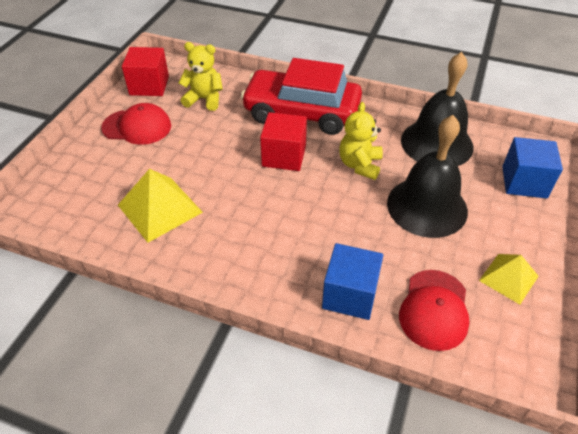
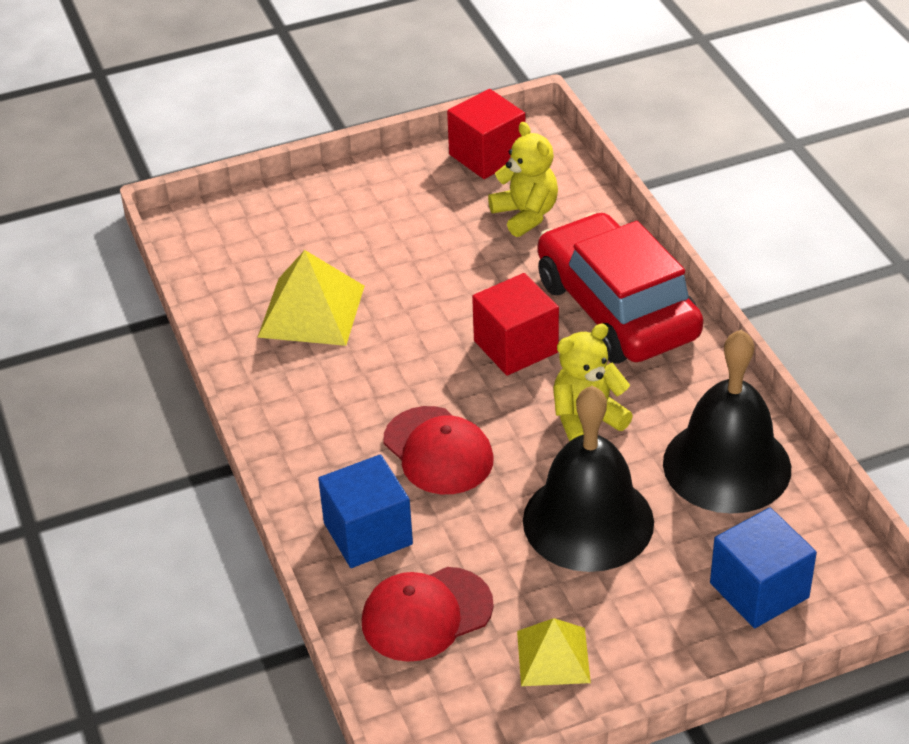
camera: 50 degrees right, 5 degrees down
red cap [101,103,171,145] -> red cap moved to [383,406,493,494]

